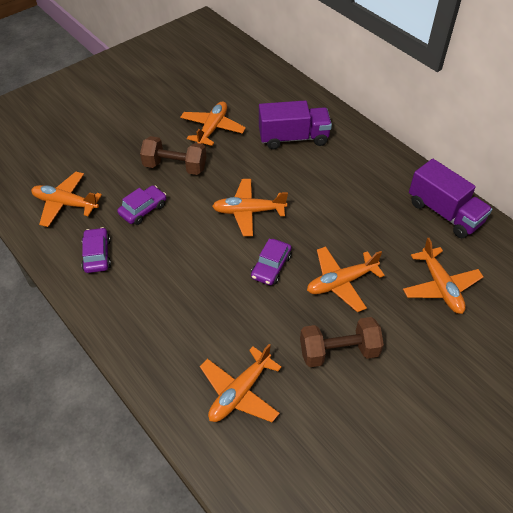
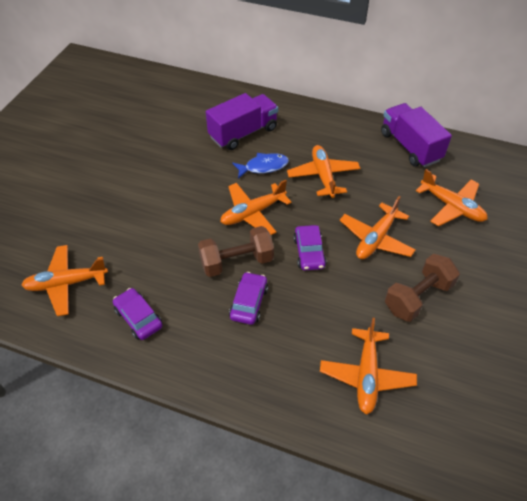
camera: 30 degrees left, 0 degrees up
purple car [117,185,166,225] -> purple car moved to [229,272,268,325]
brown dumbbell [140,136,206,175] -> brown dumbbell moved to [198,226,274,277]
orange plane [180,101,246,146] -> orange plane moved to [287,145,360,198]
purple truck [409,159,492,238] -> purple truck turned 135 degrees counterclockwise [381,103,452,167]
none -> blue fish [232,153,289,179]

